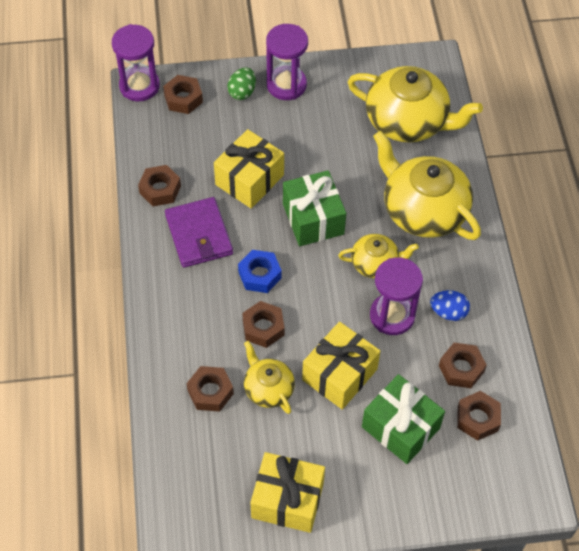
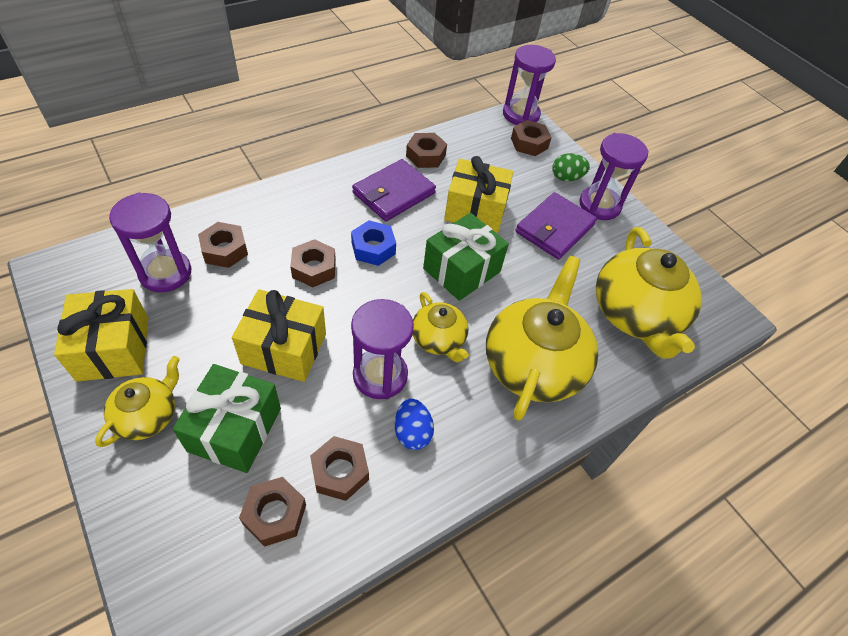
camera: 60 degrees right, 5 degrees down
yellow teapot [244,341,295,414] -> yellow teapot moved to [95,356,180,447]
none -> purple hourglass [109,193,191,292]
none -> purple wallet [515,192,597,260]

